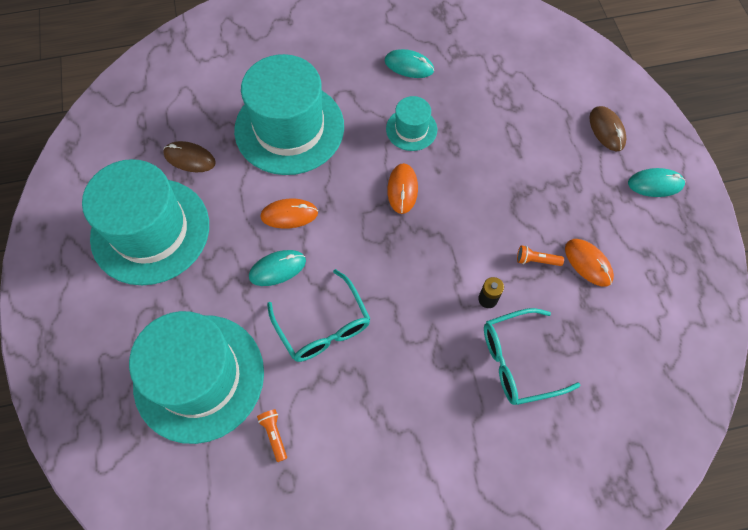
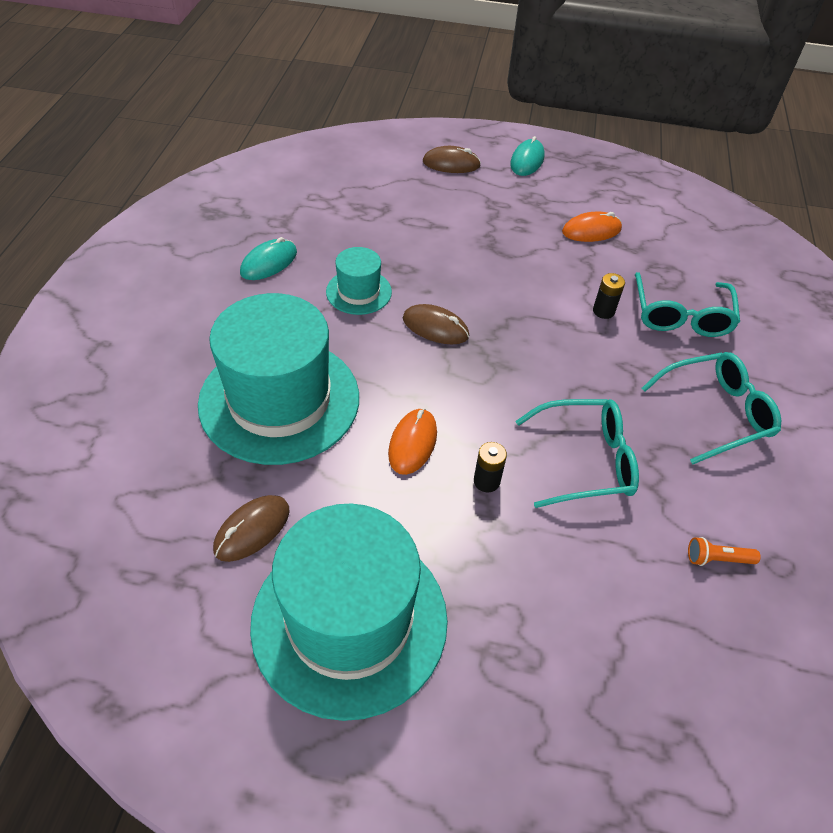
camera: 70 degrees left, 15 degrees down
turquoise hat [129,311,264,444] -> none
turquoise mouse [249,250,306,286] -> black battery [474,442,507,492]
orange mouse [387,163,418,214] -> brown mouse [403,304,469,344]
orange flashlight [517,245,564,266] -> none
none -> turquoise glasses [641,352,781,464]

